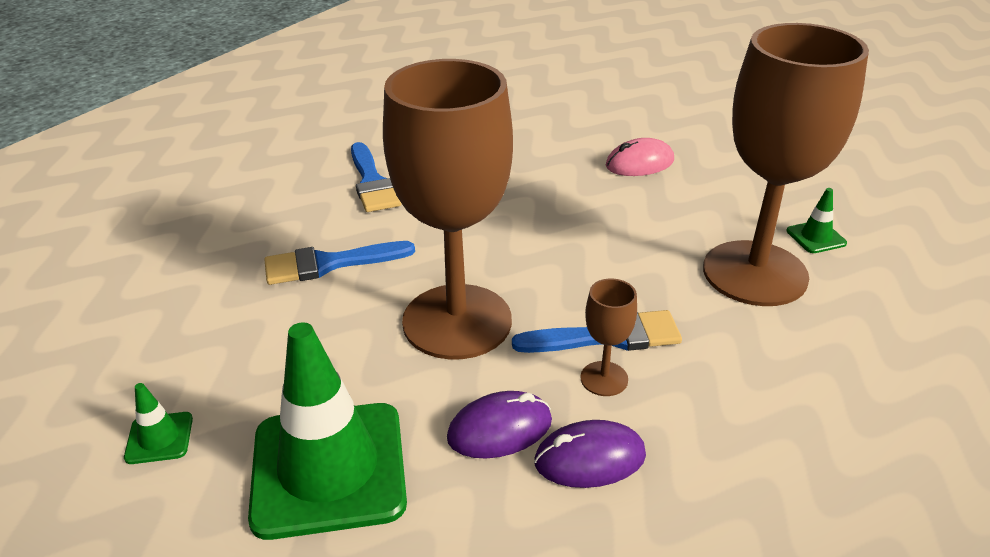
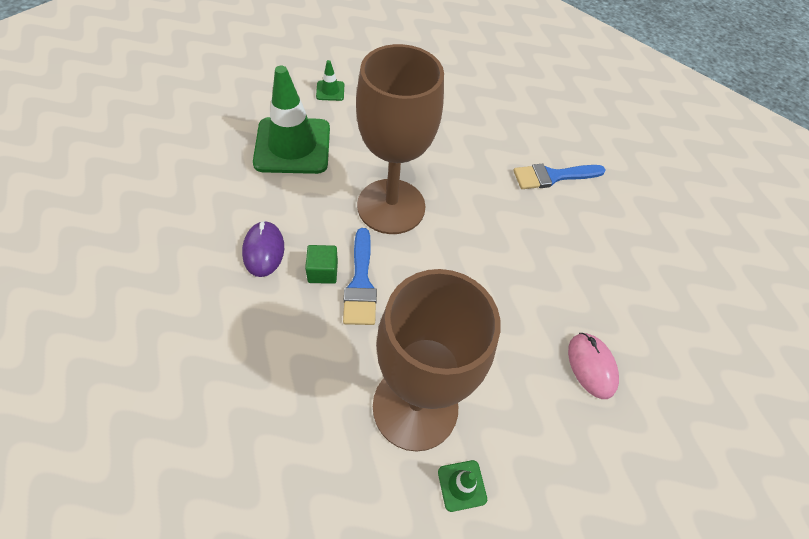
camera: 90 degrees right, 20 degrees up
blue brush [264,241,415,285] -> none
purple mouse [447,391,552,459] -> none
brown goblet [581,279,637,396] -> green cube [305,245,338,284]

